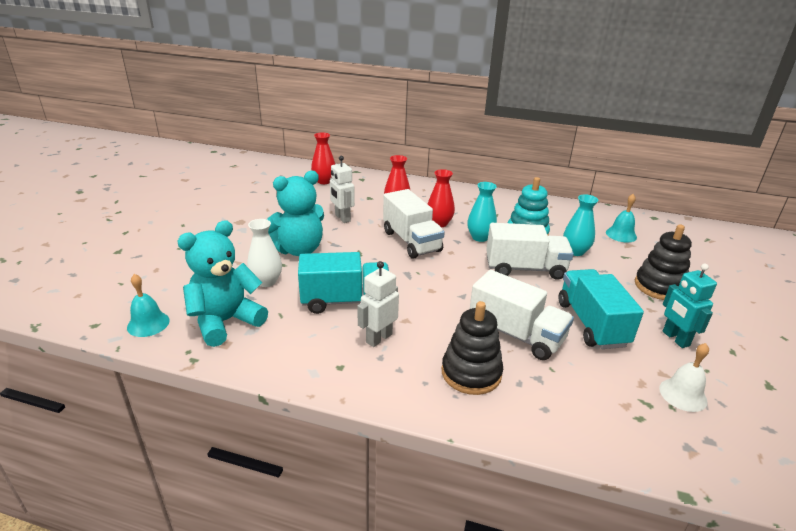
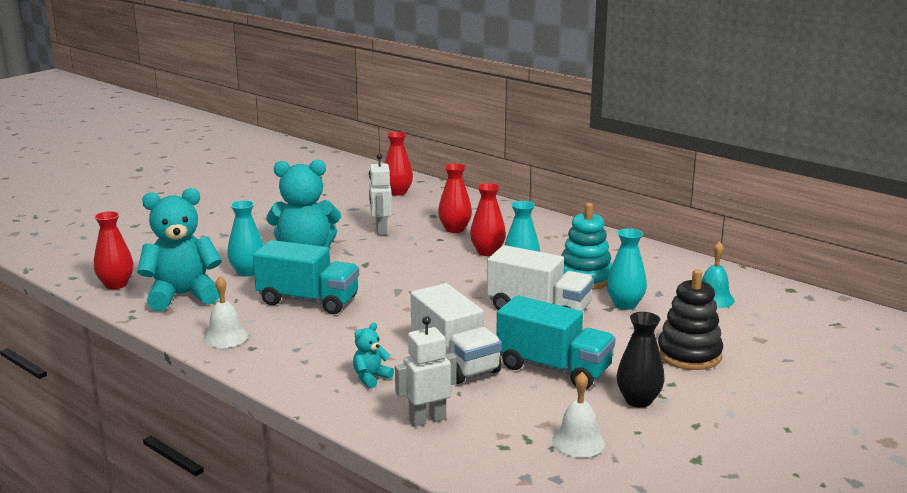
camera: 25 degrees right, 10 degrees down
turquoise bell [127,274,170,337] -> red vase [94,211,133,289]
white vase [247,219,282,287] -> turquoise vase [227,200,264,277]
white robot [357,261,399,347] -> white robot moved to [395,316,457,427]
white truck [383,189,445,259] -> none
black stacking toy [442,301,503,395] -> turquoise teddy bear [353,322,394,388]
turquoise truck [559,269,644,349] -> turquoise truck turned 105 degrees clockwise [496,295,615,389]
turquoise robot [663,264,717,348] -> black vase [617,312,664,408]
none -> white bell [203,276,248,348]

